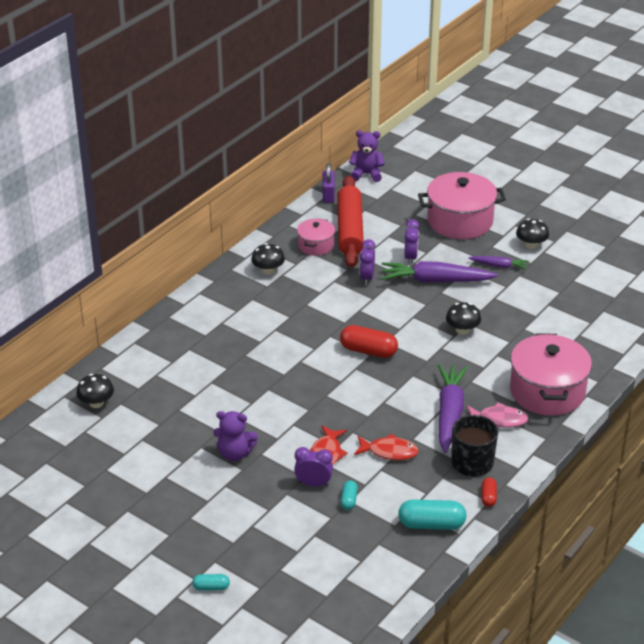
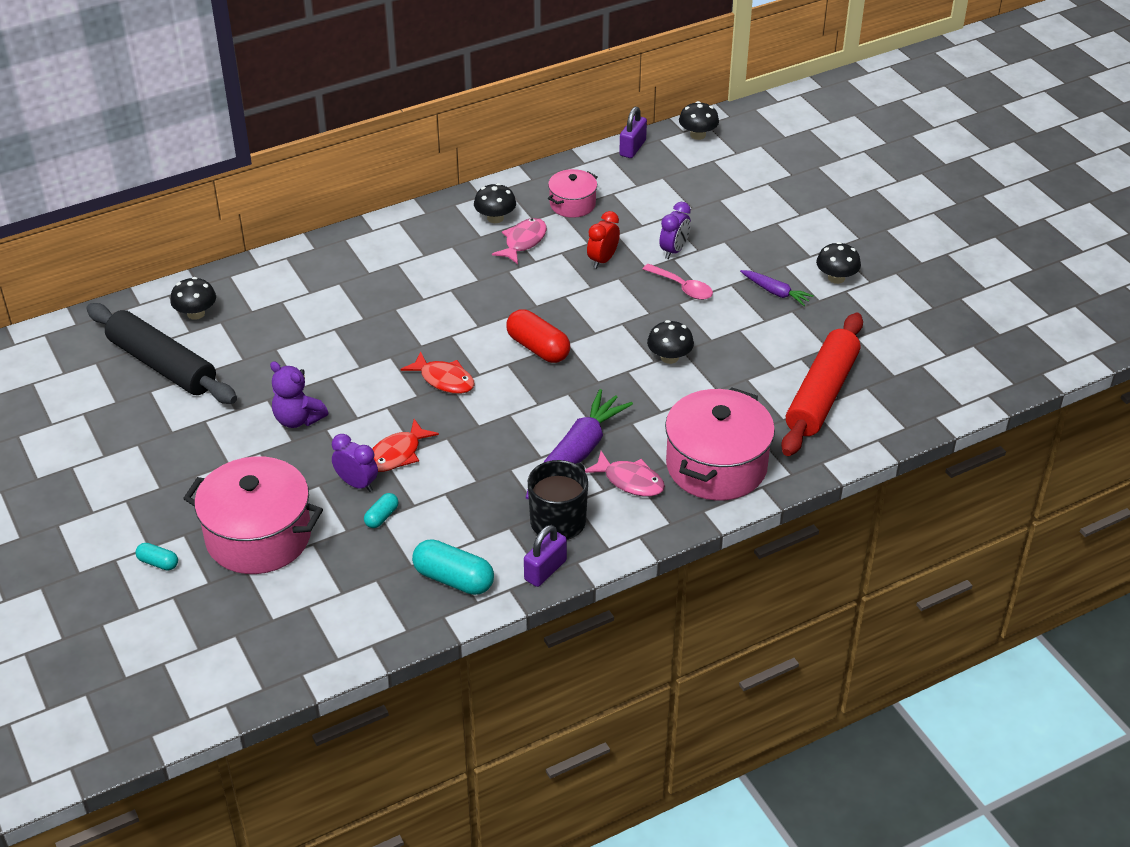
camera: 25 degrees right, 5 degrees up
red rolling pin [337,176,364,268] -> red rolling pin moved to [781,313,863,456]
purple teddy bear [349,130,385,182] -> black mushroom [679,101,719,140]
red fish [354,434,419,460] -> red fish moved to [401,351,475,394]
purple clock [360,239,376,285] -> red clock [587,211,620,269]
purple carrot [381,261,498,282] -> pink spoon [643,264,713,300]
pink pot [418,172,506,239] -> pink pot moved to [183,456,323,574]
red capsule [482,477,497,507] -> purple padlock [524,525,567,587]
none -> black rolling pin [86,303,237,404]
none -> pink fish [492,218,547,264]

